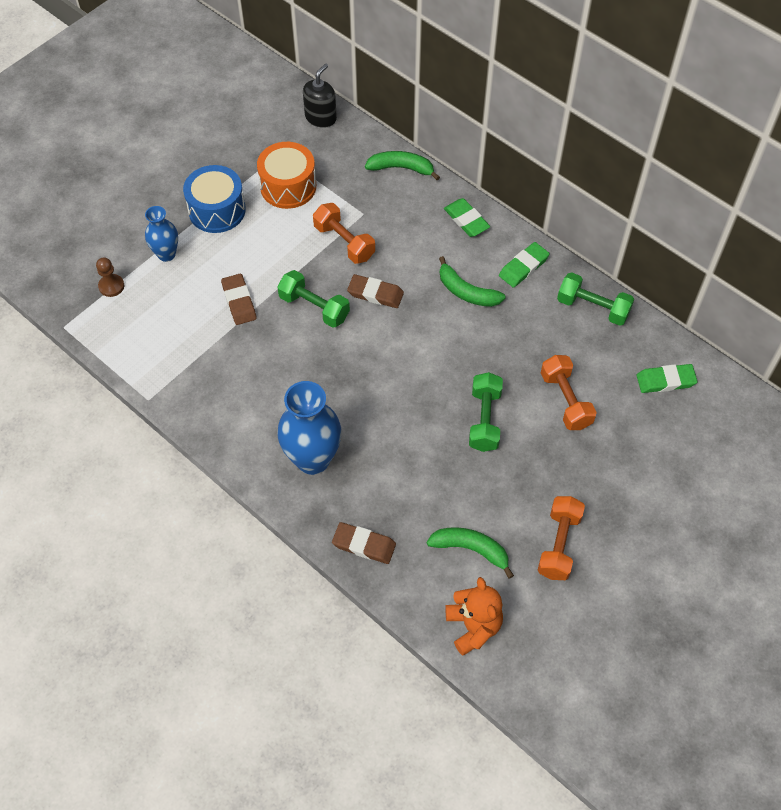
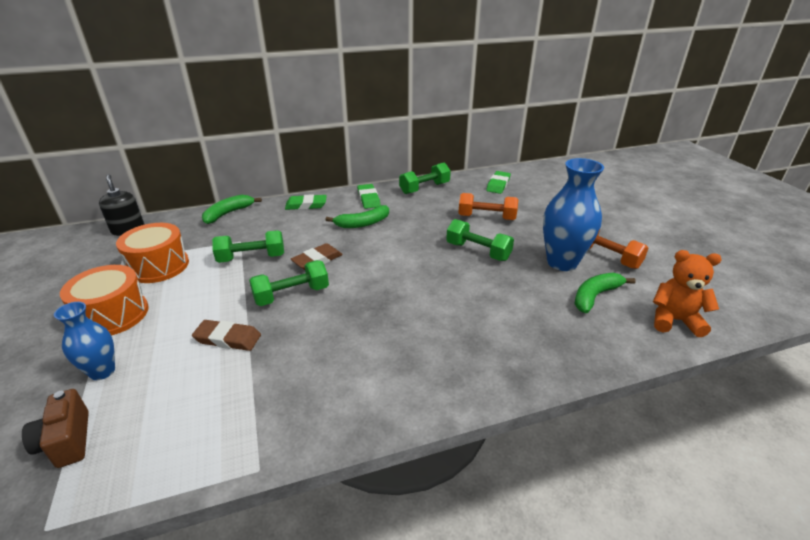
camera: 60 degrees left, 25 degrees down
brown pawn [96,258,124,297] -> brown camera [22,389,89,468]
blue drum [183,165,246,233] -> orange drum [60,265,149,335]
blue vase [278,381,341,475] -> blue vase moved to [543,158,604,271]
orange dumbbell [313,203,375,264] -> green dumbbell [212,230,284,263]
brown eraser [332,522,396,564] -> none

